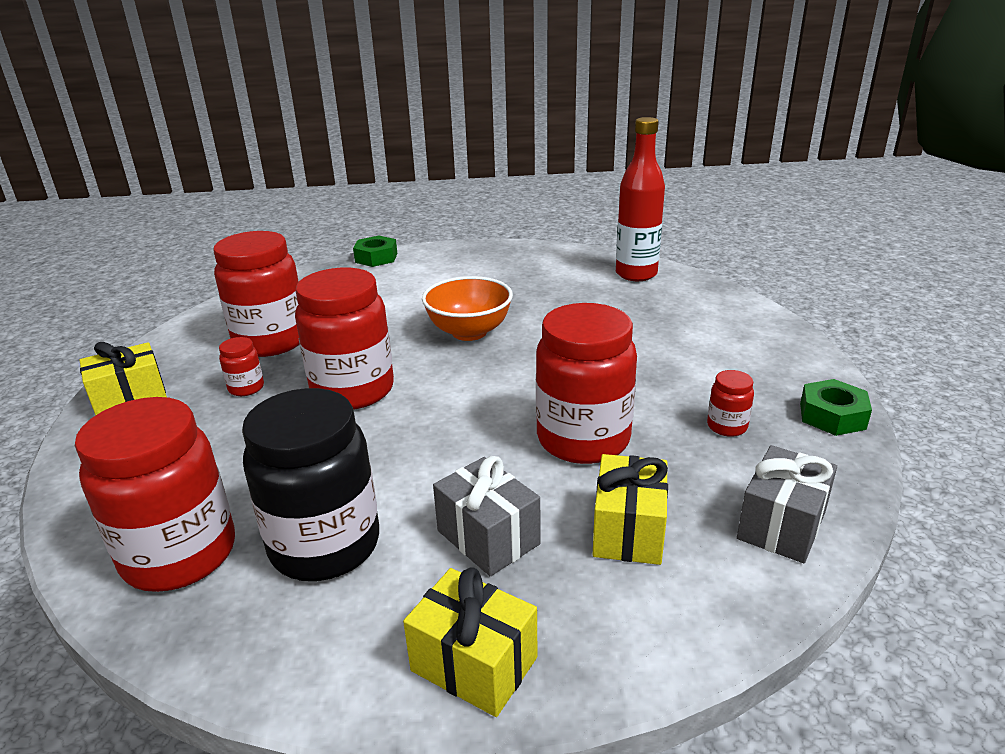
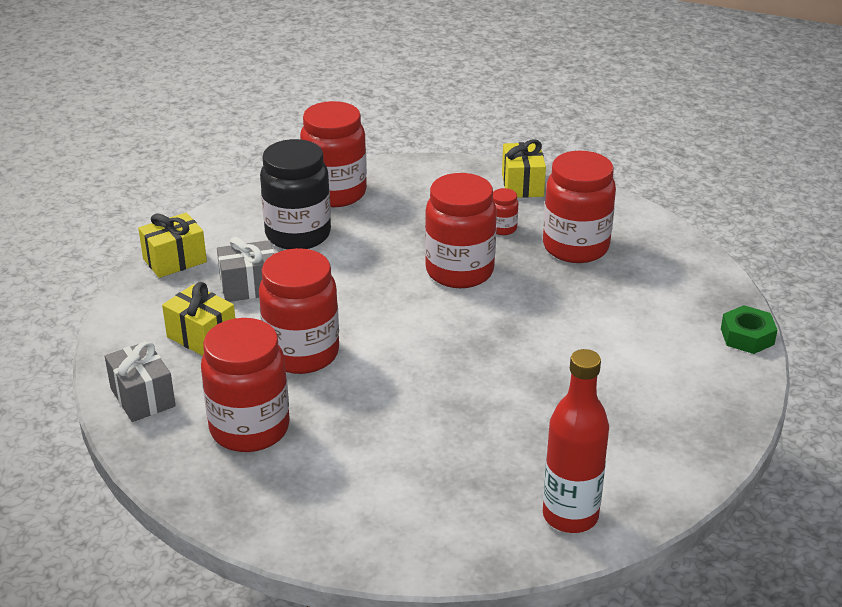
camera: 115 degrees right, 5 degrees up
orange bowl [422,276,513,341] -> none
red jar [707,370,754,437] -> red jar [201,318,290,452], size x2.31
green nut [800,379,872,436] -> none

